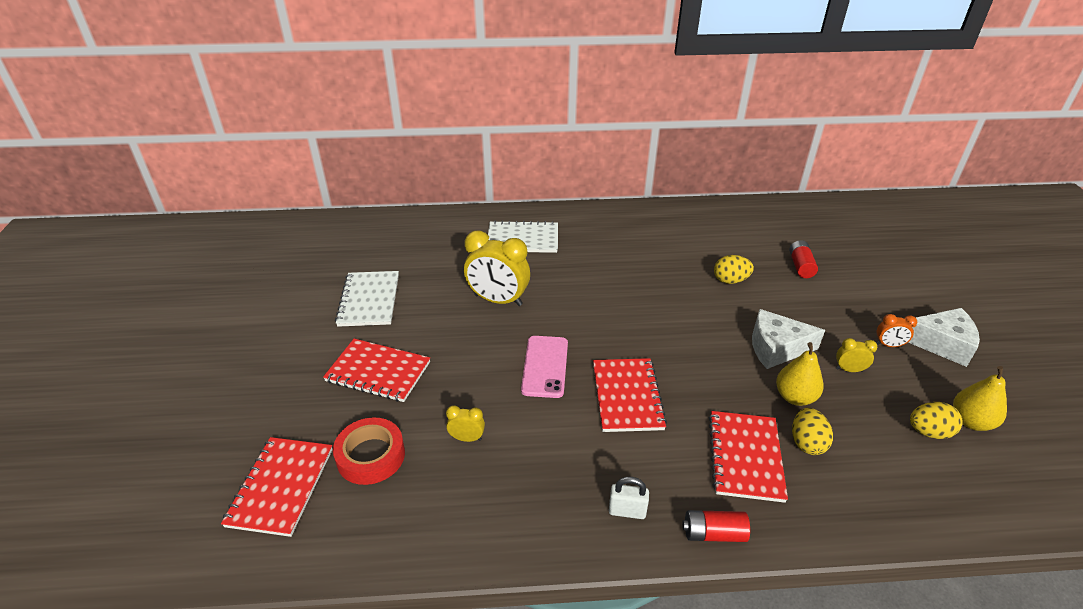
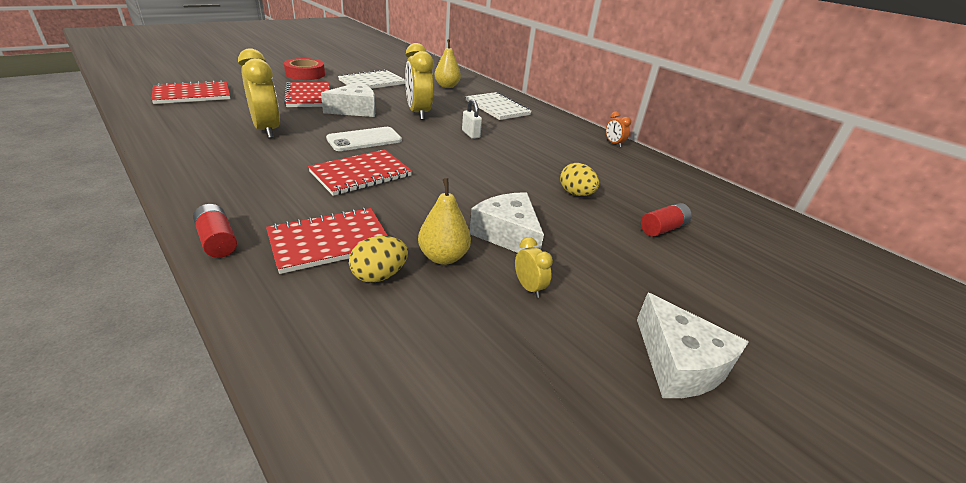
camera: 50 degrees right, 5 degrees down
red tape [333,417,405,485] -> red tape moved to [284,58,325,80]
yellow clock [446,405,485,442] -> yellow clock [238,48,280,138], size x2.15
pink phone [521,336,568,398] -> white phone [326,127,402,151]
white padlock [609,477,649,519] -> white padlock moved to [462,99,482,139]
orange clock [876,314,917,347] -> orange clock moved to [606,111,631,147]
yellow egg [910,402,963,439] -> none
yellow pear [953,366,1007,431] -> yellow pear moved to [435,39,461,88]
none -> white cheese [321,82,375,117]

